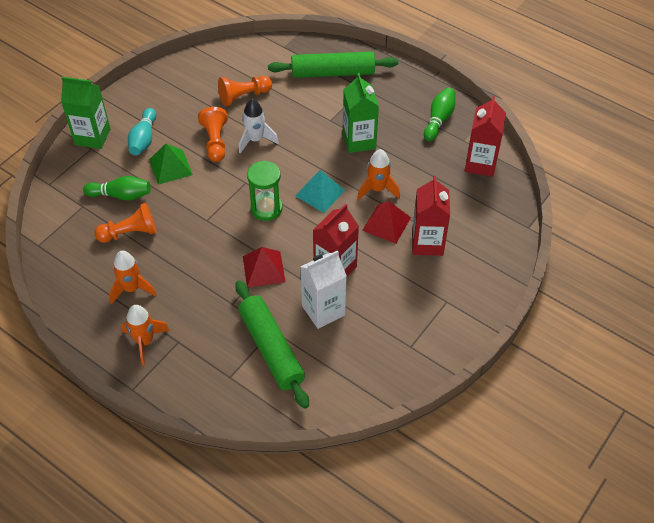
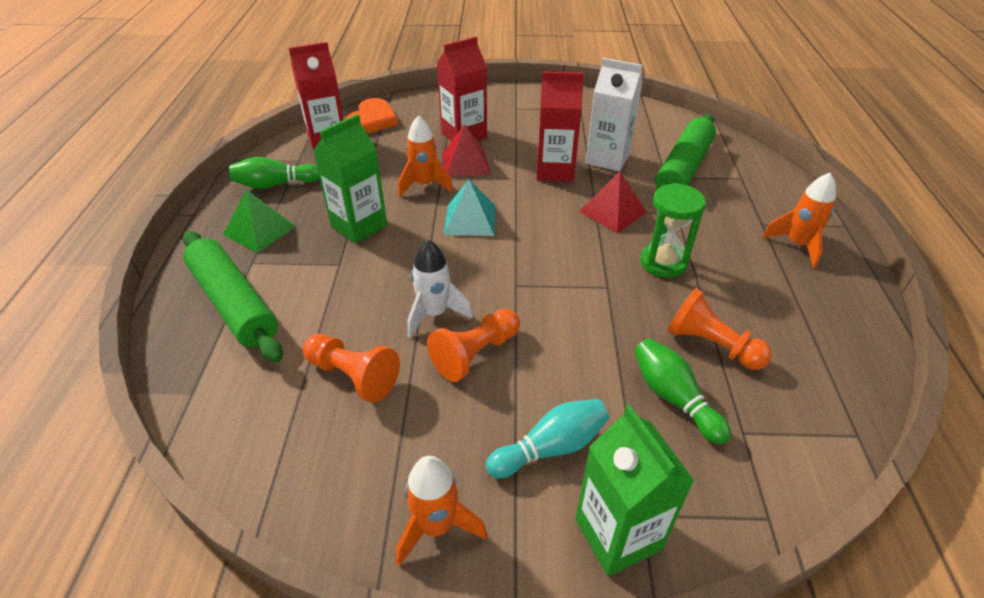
camera: 125 degrees left, 10 degrees down
orange rocket [109,251,157,304] -> orange rocket moved to [396,456,487,567]
green pyramid [149,144,193,185] -> green pyramid moved to [223,189,296,253]
green hourglass [247,160,283,221] -> green hourglass moved to [640,183,706,278]
none -> orange heart [346,98,398,134]

